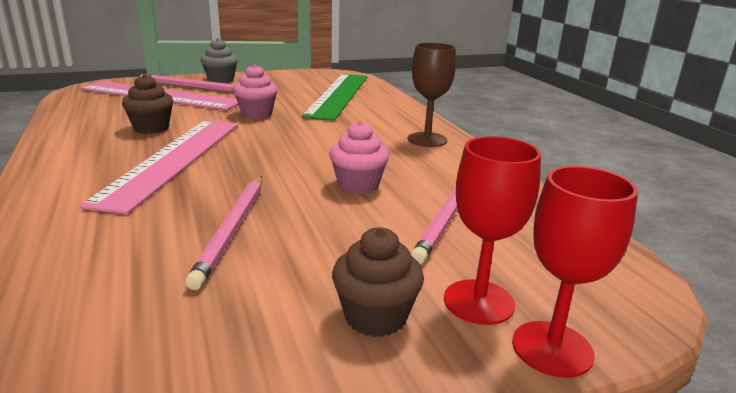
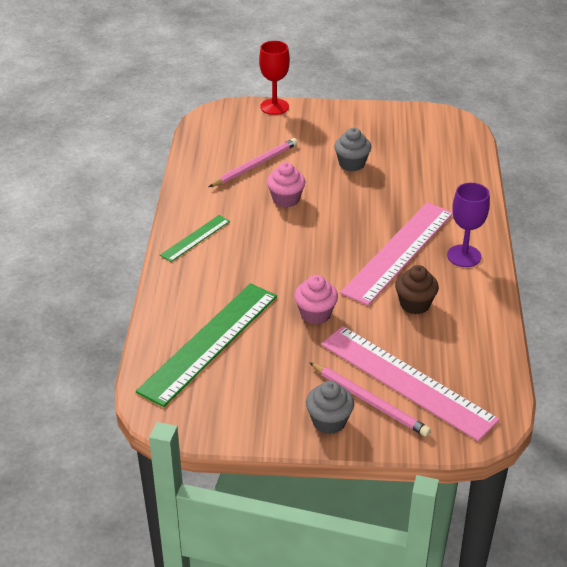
camera: 155 degrees left, 15 degrees up
pink pencil [185,176,262,290] -> none
brown cupcake [332,227,424,337] -> none
brown goblet [408,43,456,147] -> green ruler [160,215,230,262]
red goblet [444,136,541,325] -> none
none -> grey cupcake [334,128,371,171]
none -> purple goblet [447,183,490,267]

